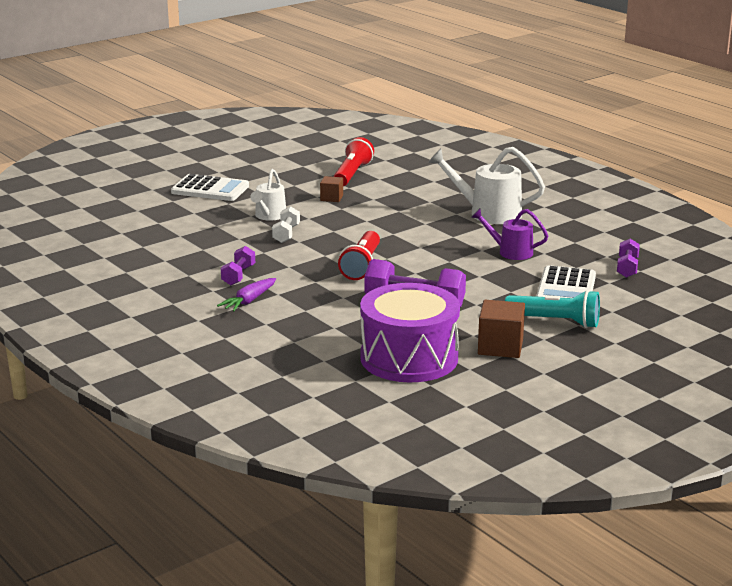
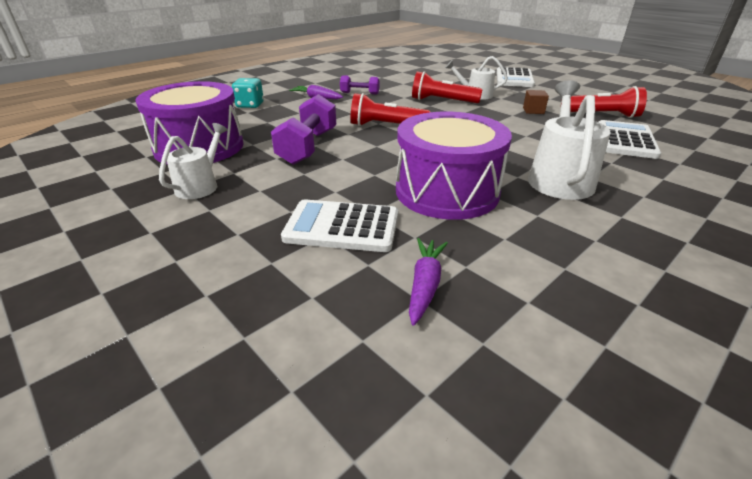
camera: 85 degrees right, 10 degrees up
white dumbbell [272,206,300,243] -> red flashlight [412,71,483,103]
purple watering can [471,209,548,260] -> purple drum [396,112,512,220]
brown cube [478,300,525,358] -> white watering can [159,123,228,199]
turquoise flashlight [505,290,600,328] -> none
purple dumbbell [617,239,640,278] -> purple carrot [409,238,448,326]
none -> turquoise dice [232,78,264,108]
none -> white calculator [599,120,661,159]

